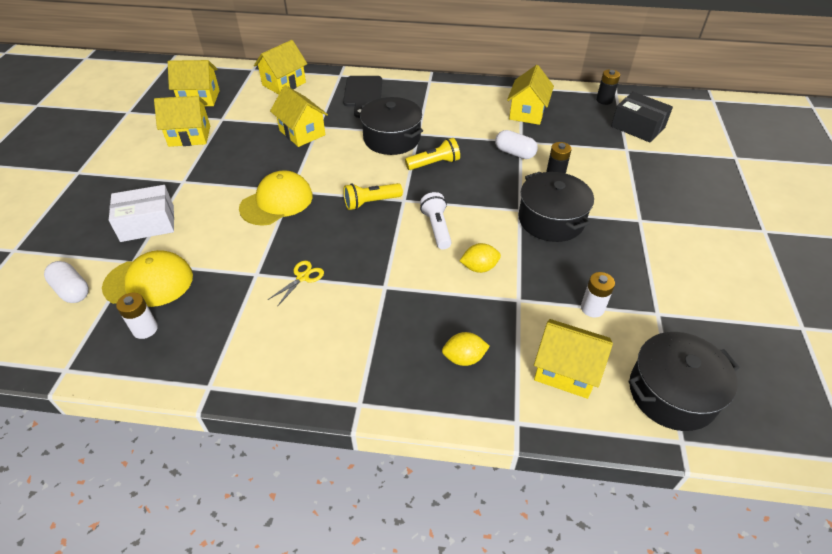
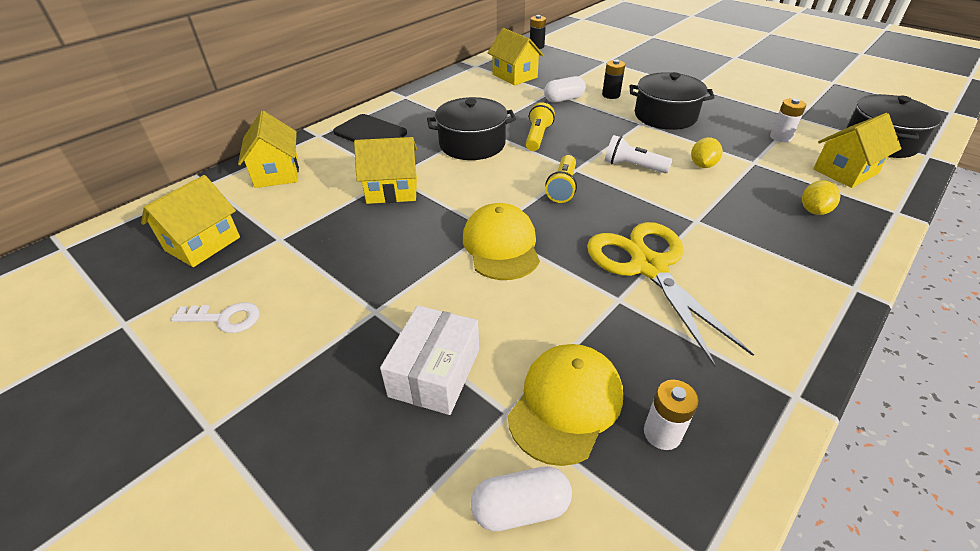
camera: 55 degrees left, 5 degrees down
yellow house [154,96,210,147] -> none
yellow scissors [268,261,324,307] -> yellow scissors [587,222,754,367], size x2.49
black box [611,92,673,142] -> none
none -> white key [171,302,260,333]

